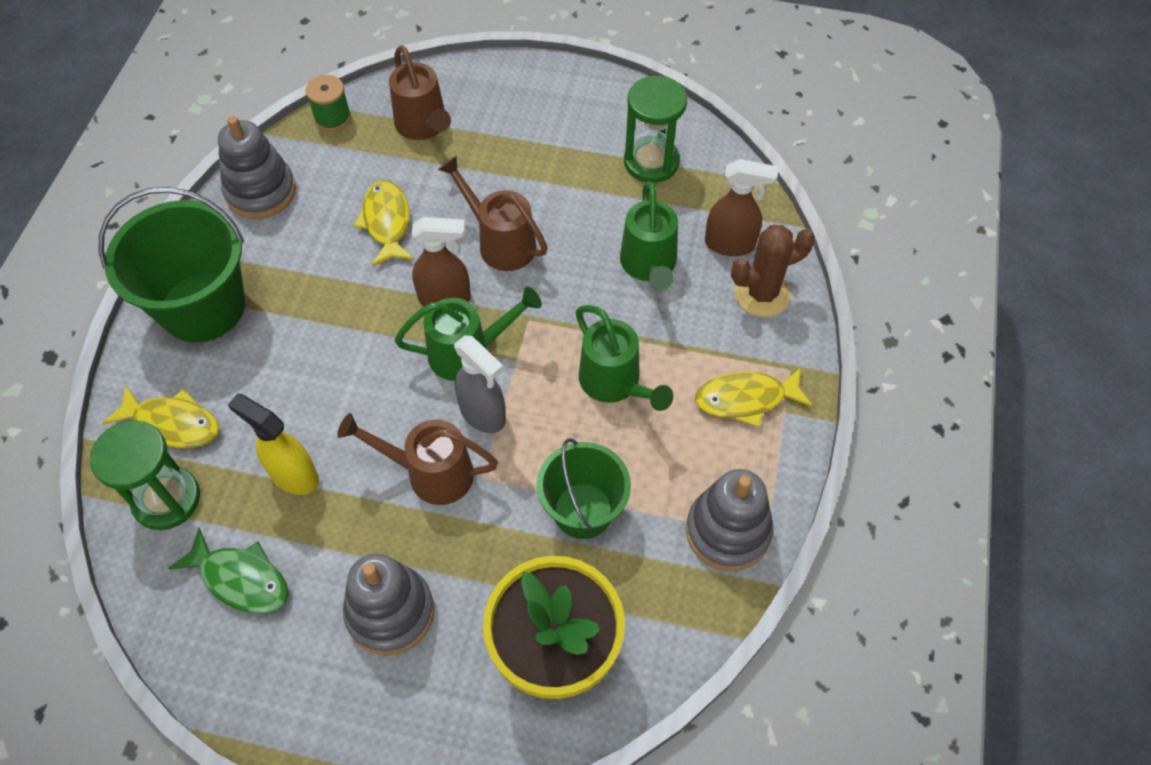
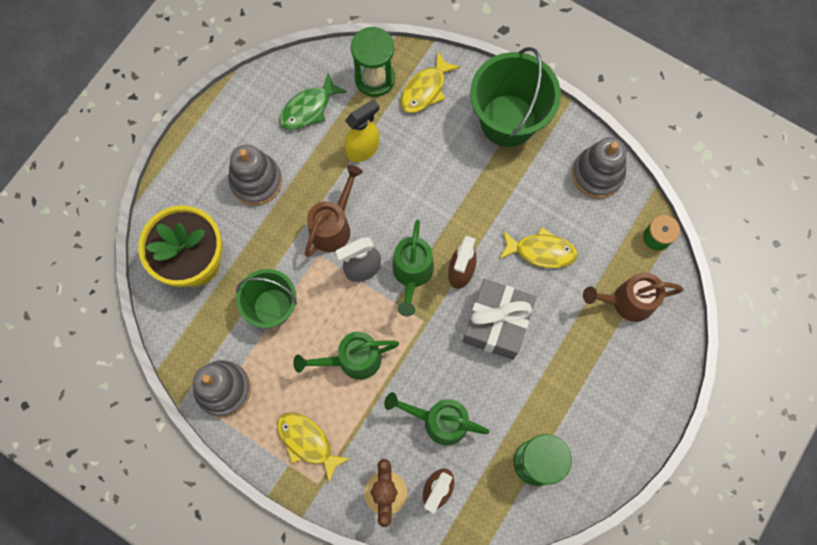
camera: 110 degrees right, 15 degrees up
brown watering can [438,156,548,271] -> grey gift [462,279,536,360]
yellow fish [695,367,813,427] -> yellow fish turned 60 degrees counterclockwise [277,412,351,483]

